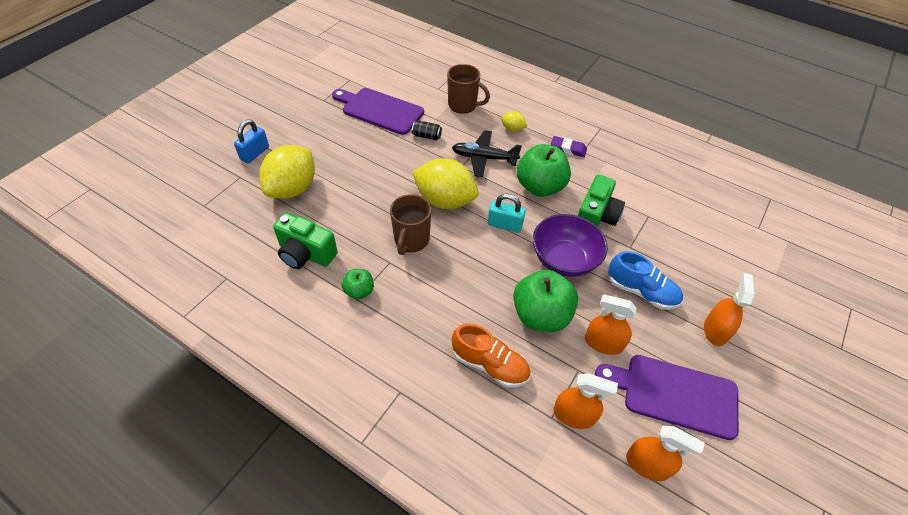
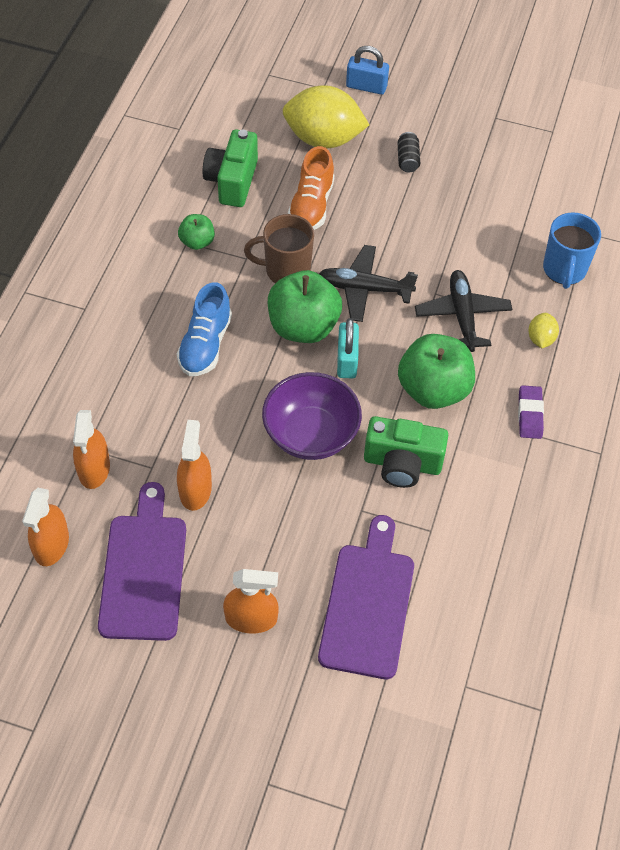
camera: 75 degrees right, 5 degrees up
purple cutting board [332,88,424,135] -> purple cutting board moved to [318,515,414,679]
black can [412,120,442,140] -> black can moved to [398,132,420,172]
yellow lemon [412,158,478,209] -> black plane [319,245,418,322]
brown mug [447,64,490,114] -> blue mug [543,213,601,289]
orange shoe [452,323,530,387] -> orange shoe moved to [288,146,335,230]
green apple [513,270,578,332] -> green apple moved to [268,270,342,343]
blue shoe [608,251,683,310] -> blue shoe moved to [177,282,232,376]

